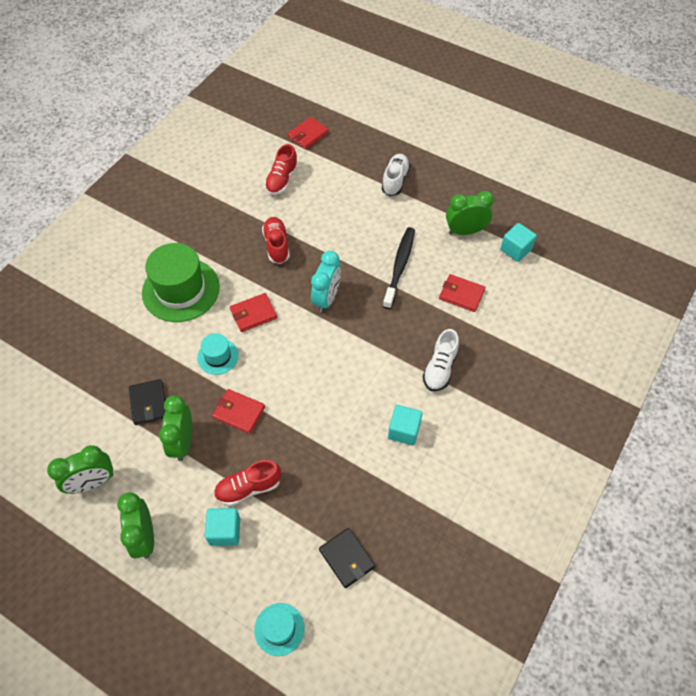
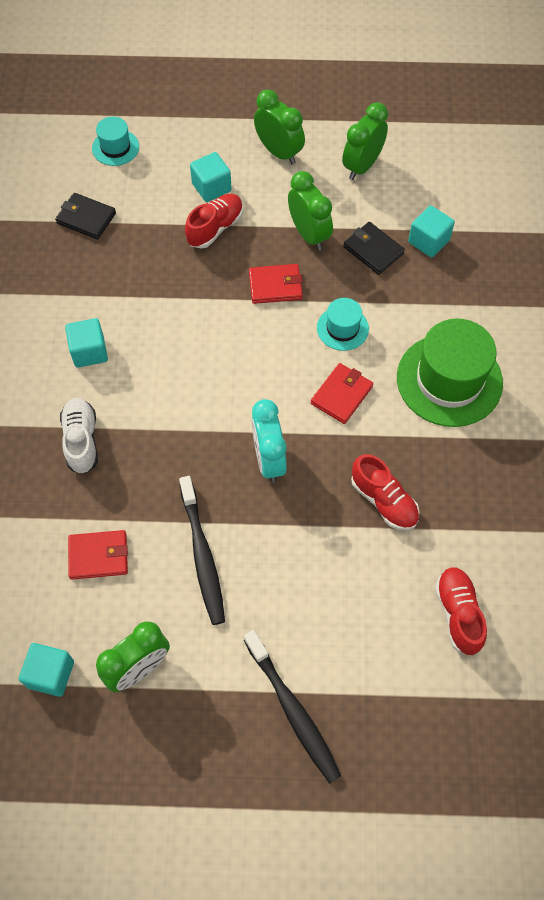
camera: 150 degrees right, 5 degrees up
red wallet [287,117,329,149] -> none
white shoe [382,154,410,196] -> black toothbrush [244,630,341,783]
none -> turquoise cube [408,205,455,258]

